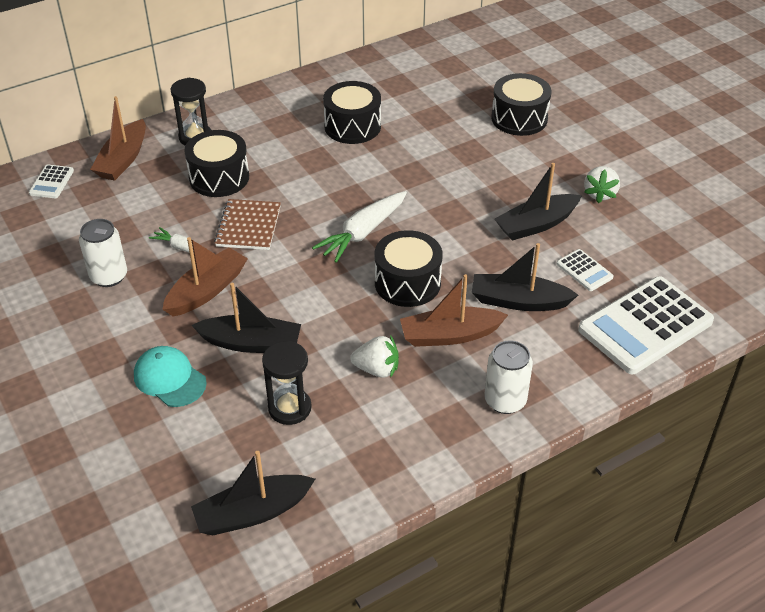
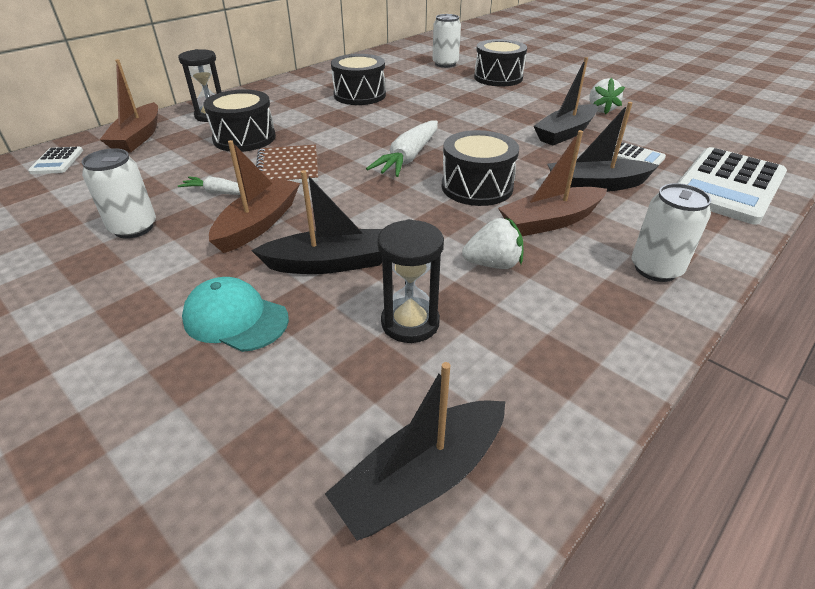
camera: 15 degrees left, 5 degrees down
none -> white can [432,14,461,68]

